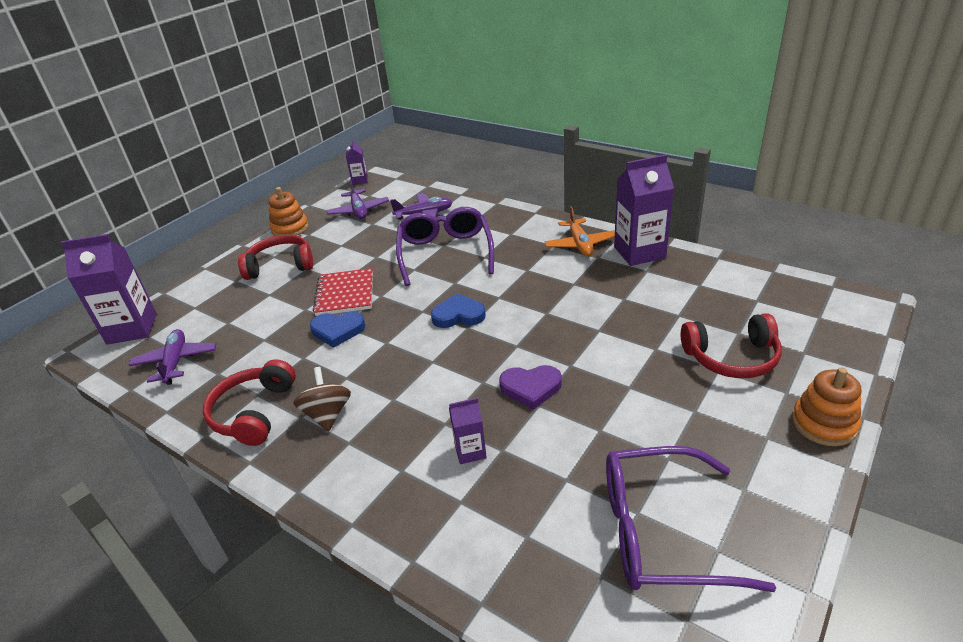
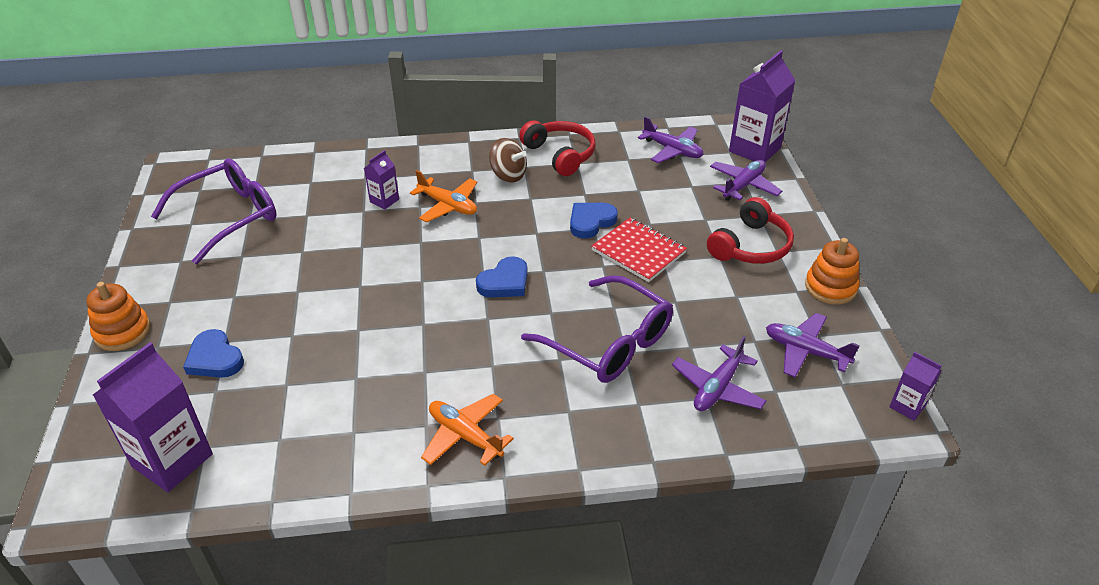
camera: 135 degrees right, 5 degrees up
purple heart [499,365,562,410] -> none
purple carton [614,154,674,266] -> purple carton moved to [93,342,213,492]
red headphones [681,313,782,378] -> blue heart [183,329,244,378]
none -> orange plane [410,170,477,222]
none -> purple plane [710,160,782,201]

